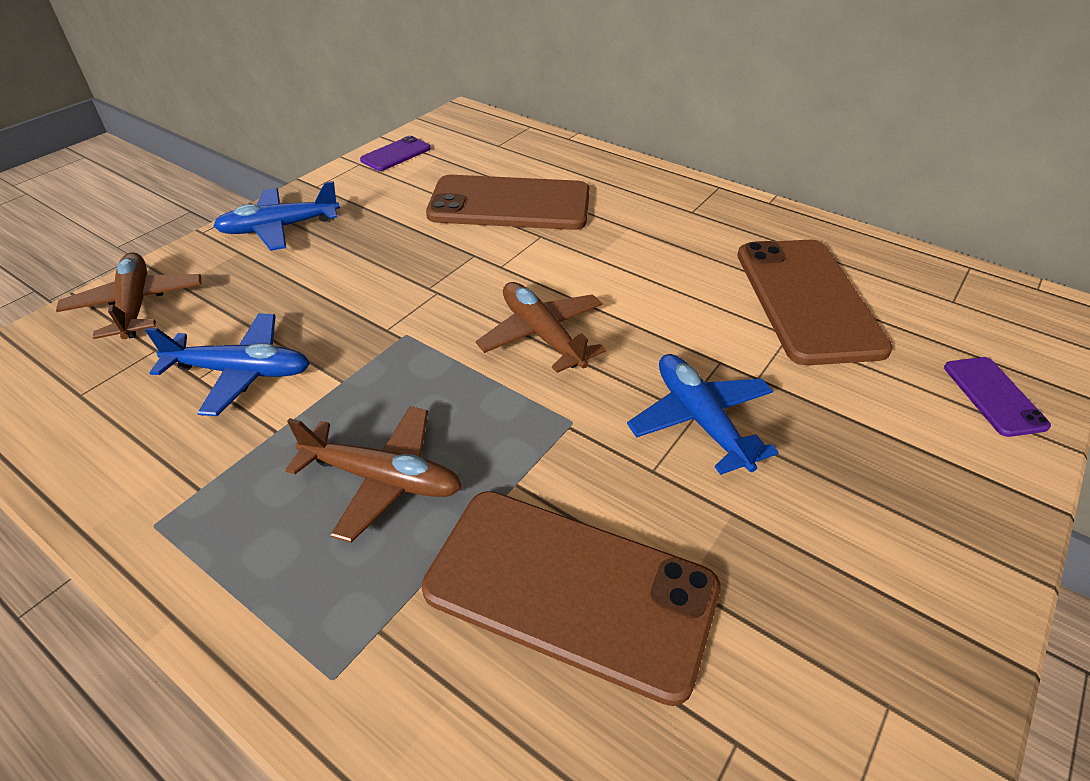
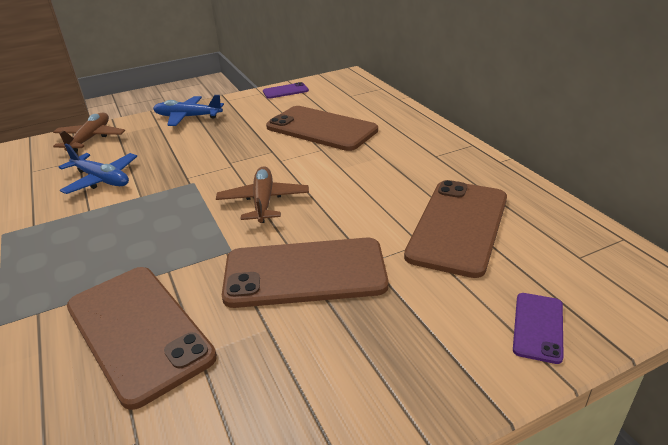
camera: 30 degrees right, 10 degrees down
brown plane [285,406,462,543] -> none
blue plane [627,354,779,475] -> brown phone [222,238,388,308]

